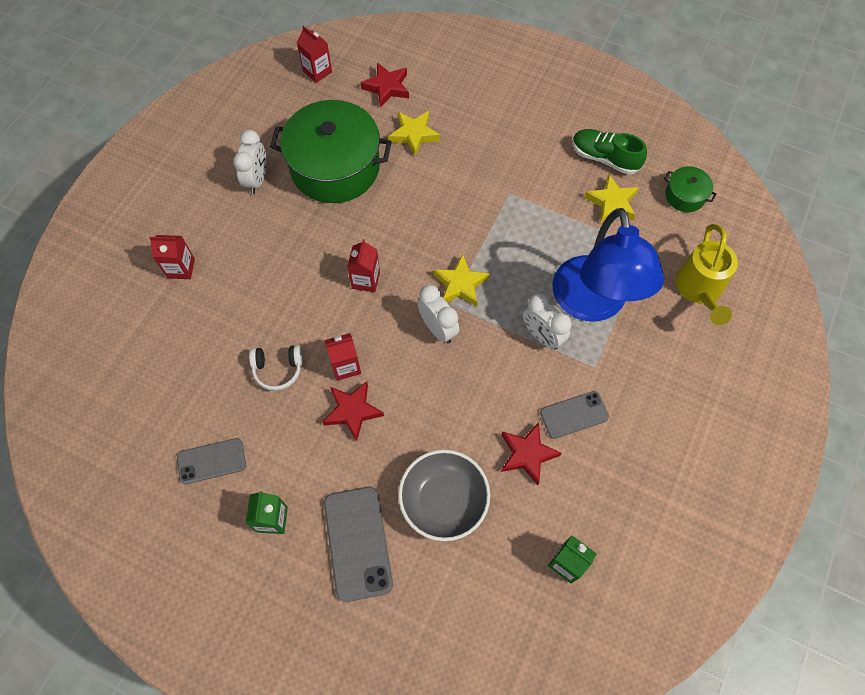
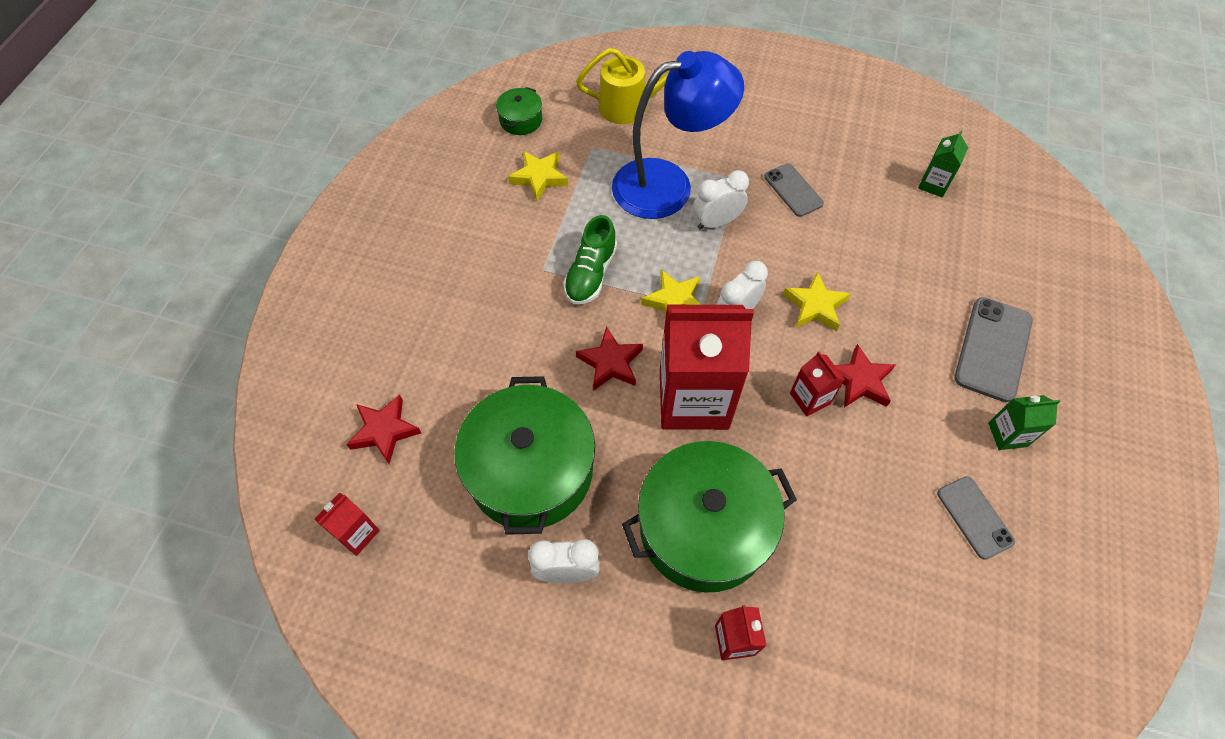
camera: 100 degrees left, 5 degrees down
white headphones [249,345,303,391] -> none
grey phone [324,486,393,602] -> grey phone turned 45 degrees counterclockwise [954,297,1033,402]
red carton [347,239,380,292] -> red carton [660,305,754,430], size x2.26
yellow star [388,111,440,156] -> yellow star moved to [783,271,851,331]
grey bowl [398,450,490,541] -> none
red star [501,422,562,485] -> red star moved to [576,326,643,391]
white clock [523,293,572,349] -> white clock turned 150 degrees counterclockwise [693,170,749,230]
green shoe [572,129,647,174] -> green shoe moved to [563,215,617,305]
none -> green pot [622,441,797,593]

